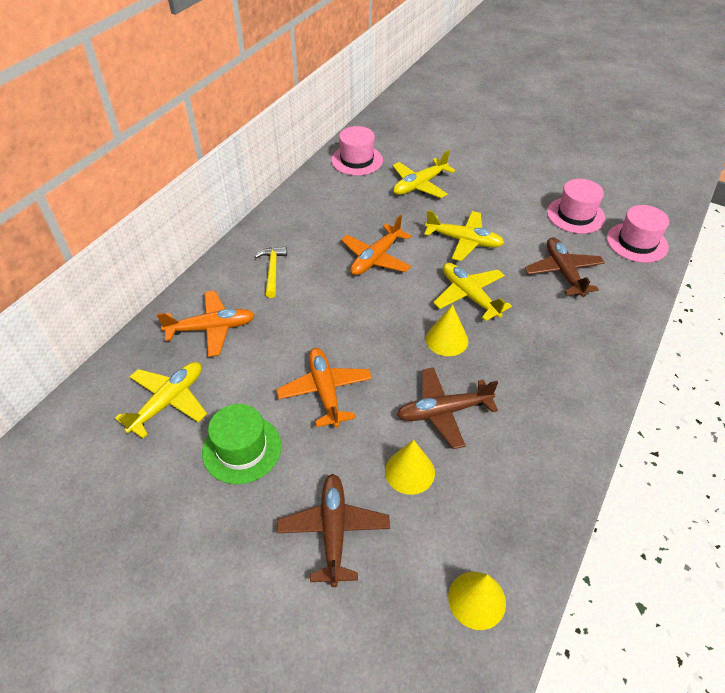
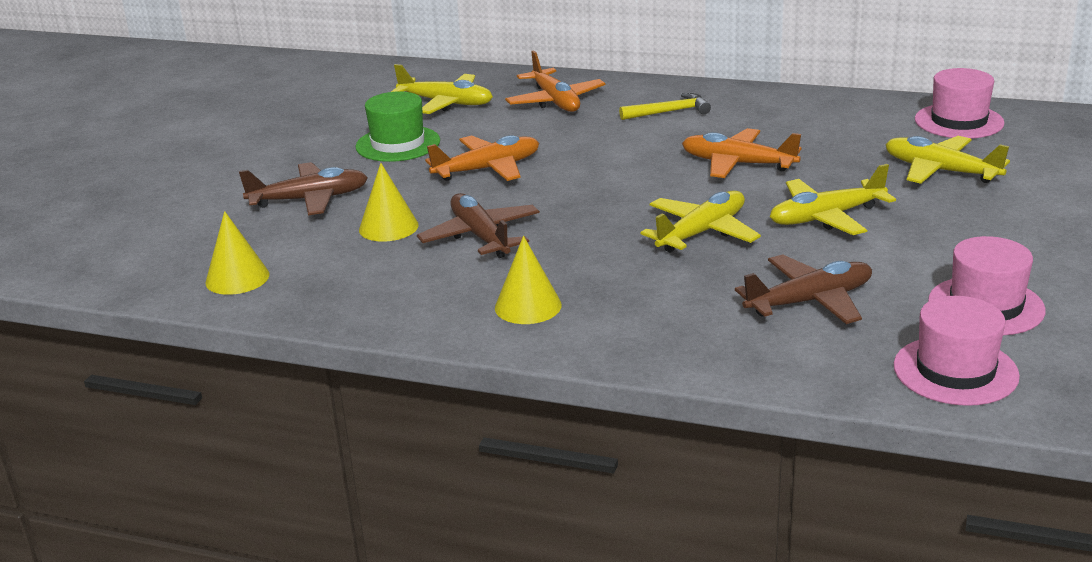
camera: 80 degrees right, 20 degrees down
yellow plane [424,210,504,261] -> yellow plane turned 60 degrees clockwise [770,164,896,235]
yellow cone [426,304,468,356] -> yellow cone moved to [495,236,562,324]

